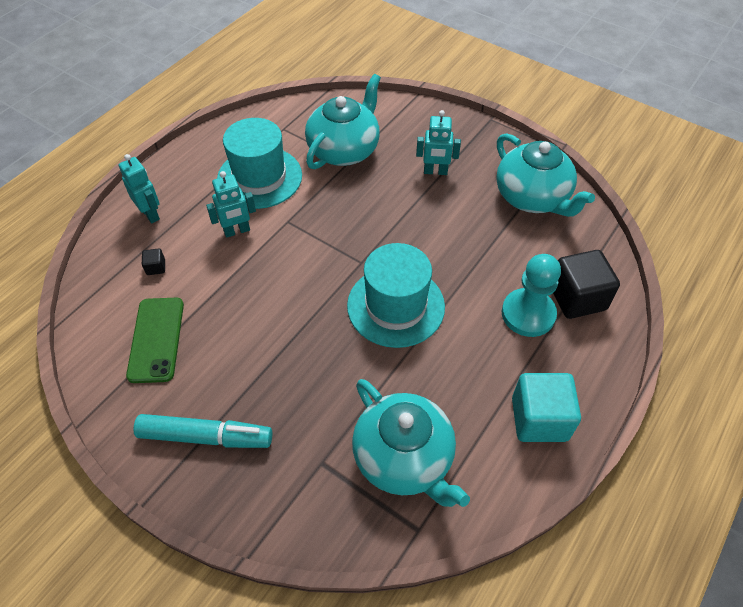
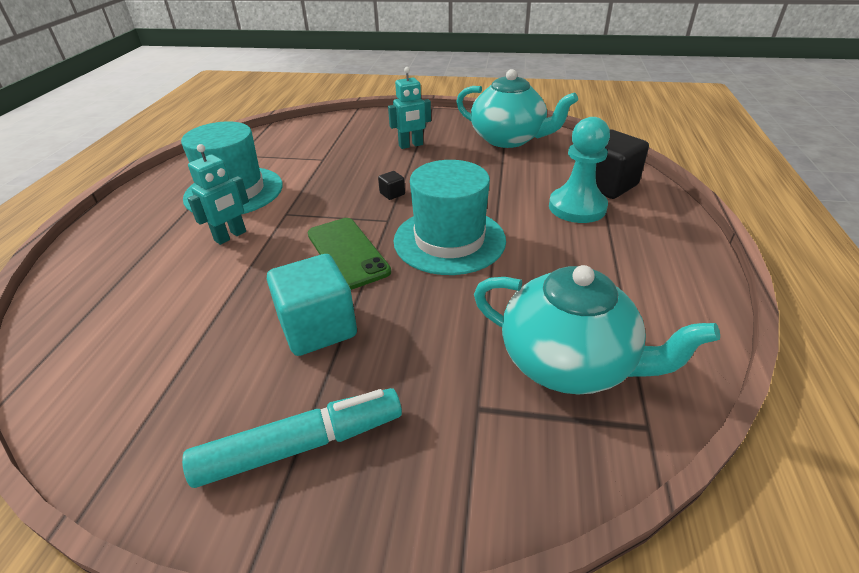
camera: 25 degrees left, 15 degrees down
turquoise robot [119,154,160,223] -> none
green phone [126,298,184,383] -> green phone moved to [308,218,391,290]
black cube [142,248,165,275] -> black cube moved to [378,171,405,200]
turquoise teapot [305,74,381,169] -> none
turquoise cube [512,373,581,442] -> turquoise cube moved to [267,254,357,356]

